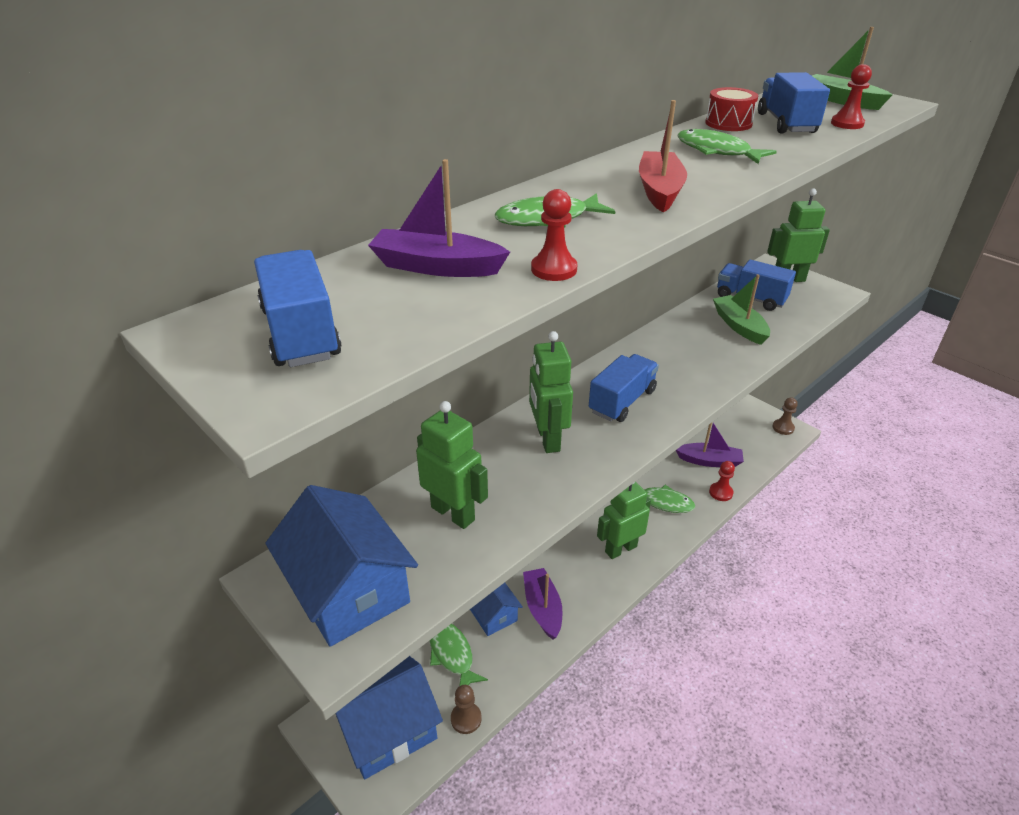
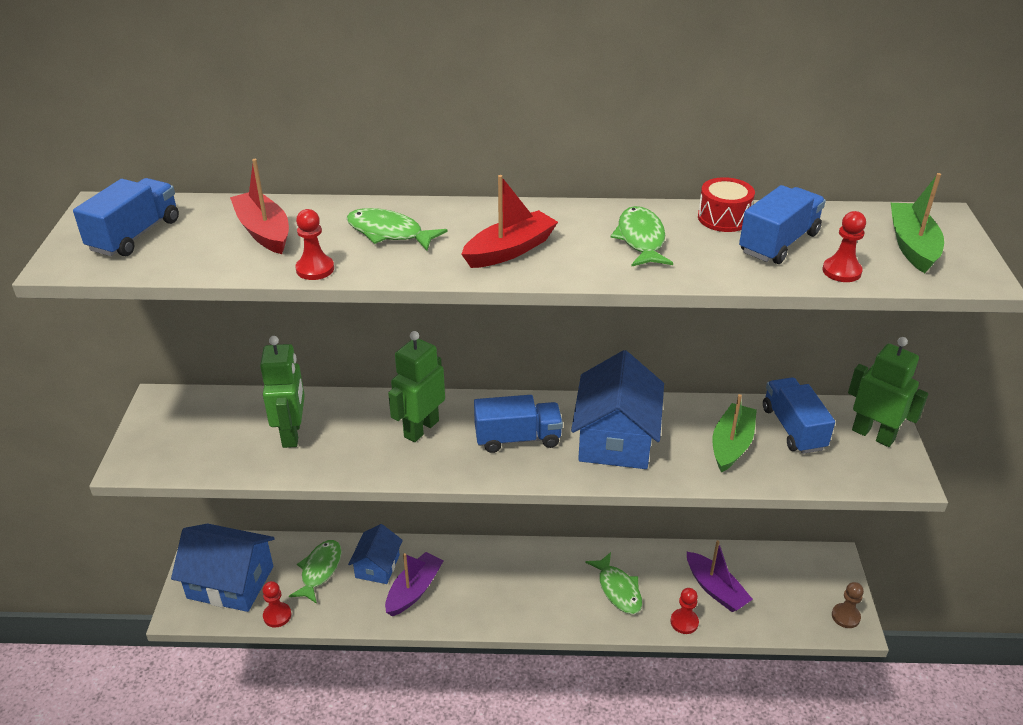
camera: 45 degrees right, 0 degrees up
blue house [265,485,418,647] -> blue house moved to [571,350,664,469]
purple boat [368,159,510,277] -> red boat [230,159,289,254]
brown pawn [451,685,482,734] -> red pawn [263,581,291,628]
green robot [597,481,651,559] -> none

